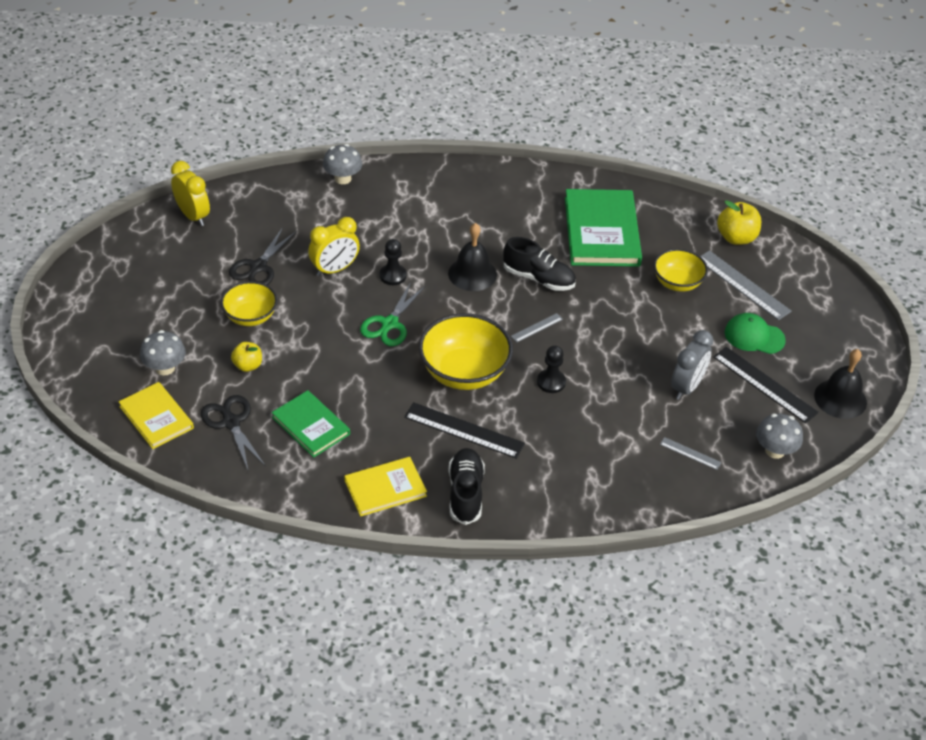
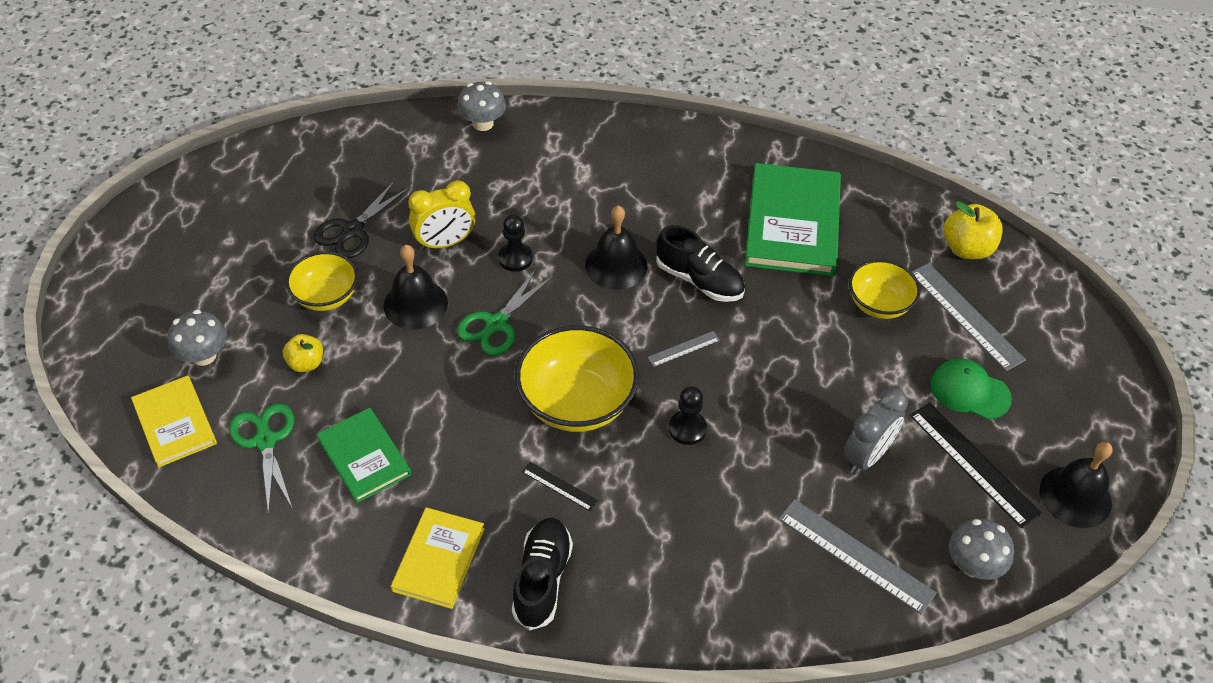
camera: 10 degrees right, 5 degrees up
yellow clock [171,161,210,226] -> none
black scissors [201,395,265,472] -> green scissors [229,403,294,515]
yellow book [344,457,427,517] -> yellow book turned 60 degrees counterclockwise [391,507,485,609]
black ruler [404,402,525,459] -> black ruler [522,462,598,511], size x0.51
grey ruler [660,437,722,470] -> grey ruler [779,499,937,615], size x1.97
none -> black bell [384,245,448,330]

